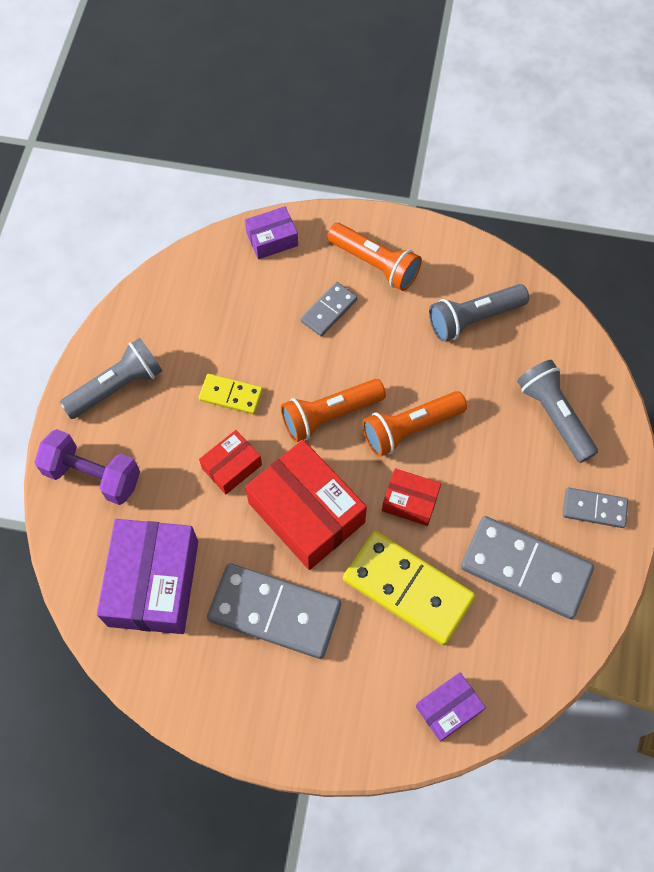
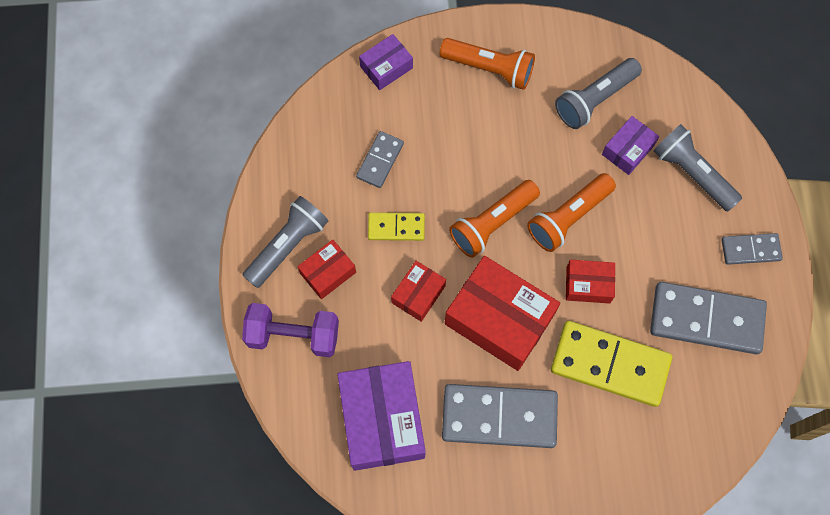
camera: 15 degrees left, 5 degrees up
grey domino [301,282,357,337] -> grey domino moved to [356,131,404,188]
purple box [416,672,486,742] -> purple box moved to [602,116,659,175]
none -> red box [297,240,356,299]

